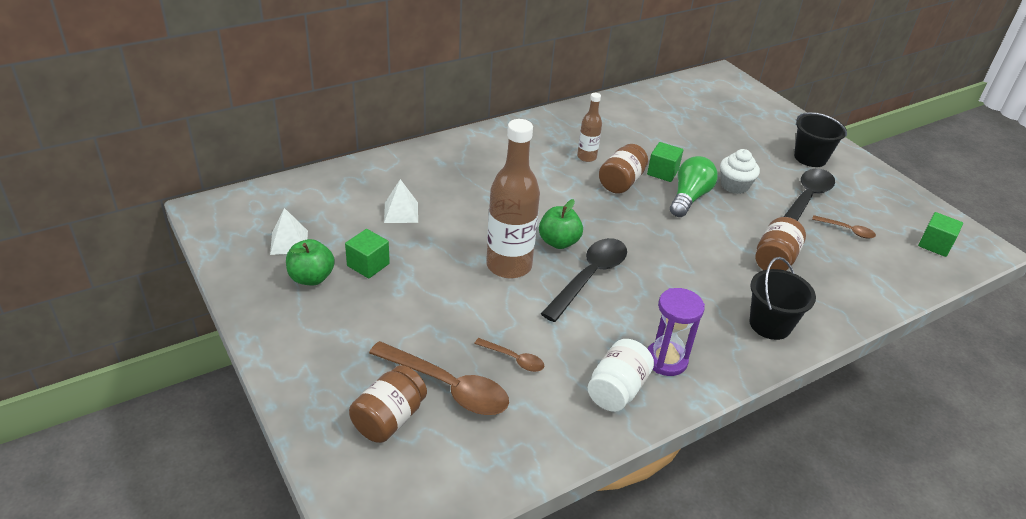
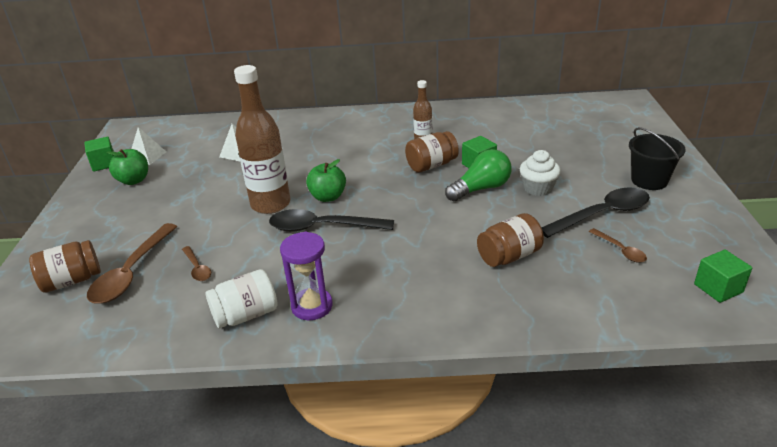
camera: 35 degrees right, 5 degrees down
green cube [345,229,390,279] -> green cube moved to [84,137,114,172]
brown spoon [369,341,509,415] -> brown spoon turned 45 degrees clockwise [87,223,177,304]
black spoon [541,238,627,322] -> black spoon turned 150 degrees counterclockwise [269,209,394,232]
black bucket [749,257,816,340] -> none

